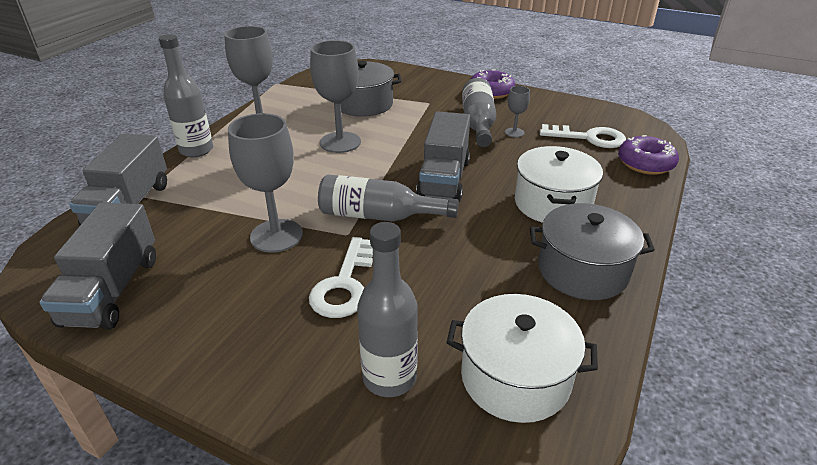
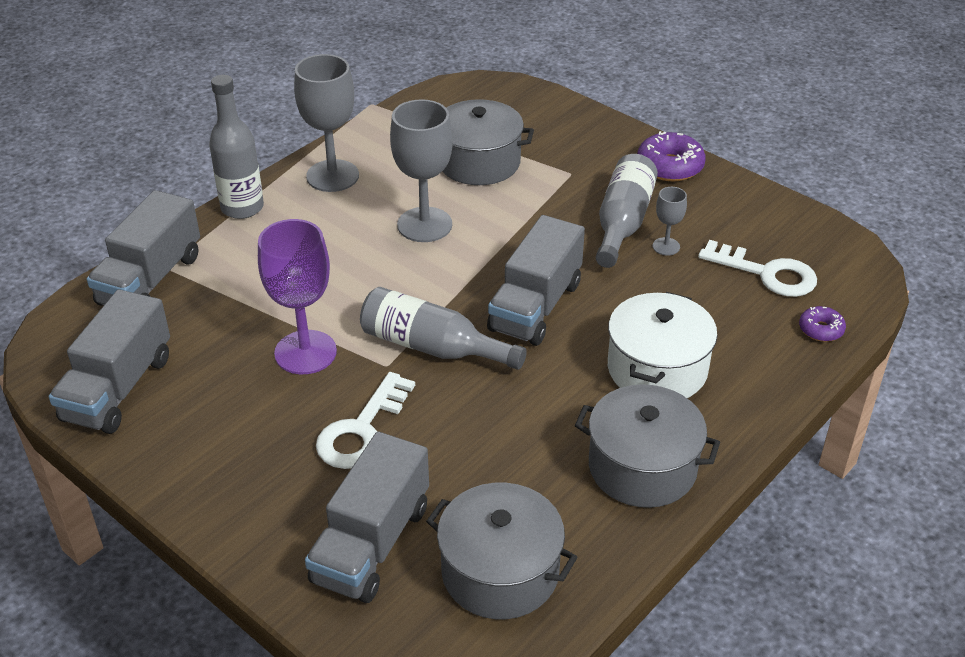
camera: 15 degrees right, 5 degrees up
grey goblet [228,113,303,253] -> purple goblet [258,219,337,374]
grey bottle [357,222,418,397] -> grey truck [305,432,429,603]
white pot [446,294,598,423] -> grey pot [426,483,577,619]
purple donut [618,135,679,175] -> purple donut [799,306,846,342], size x0.58

